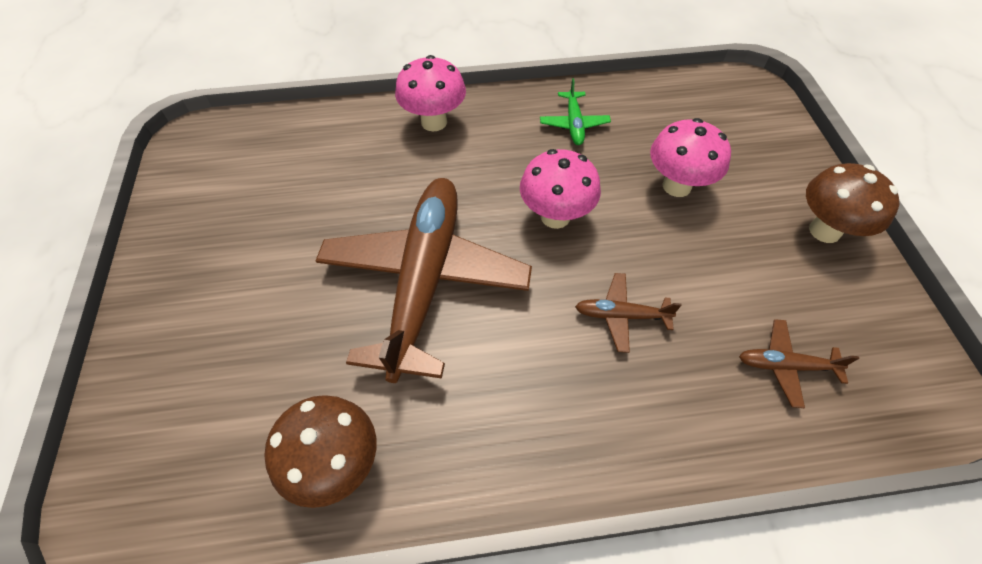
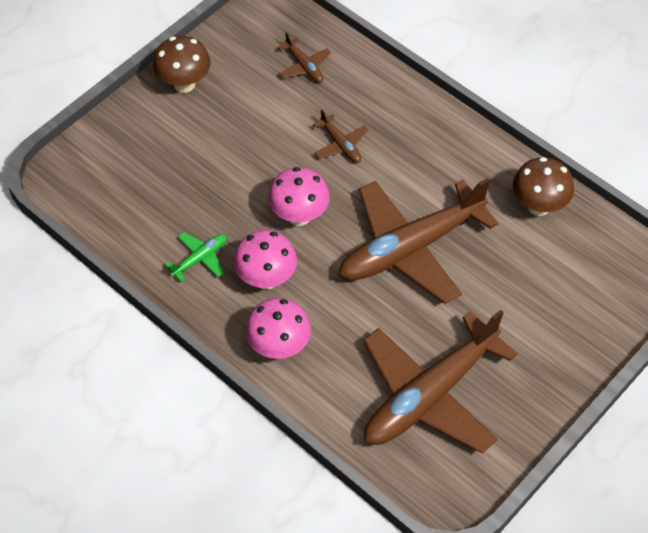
camera: 130 degrees left, 0 degrees up
pink mushroom [650,118,731,197] -> pink mushroom moved to [234,230,297,290]
none -> brown plane [364,310,518,454]

